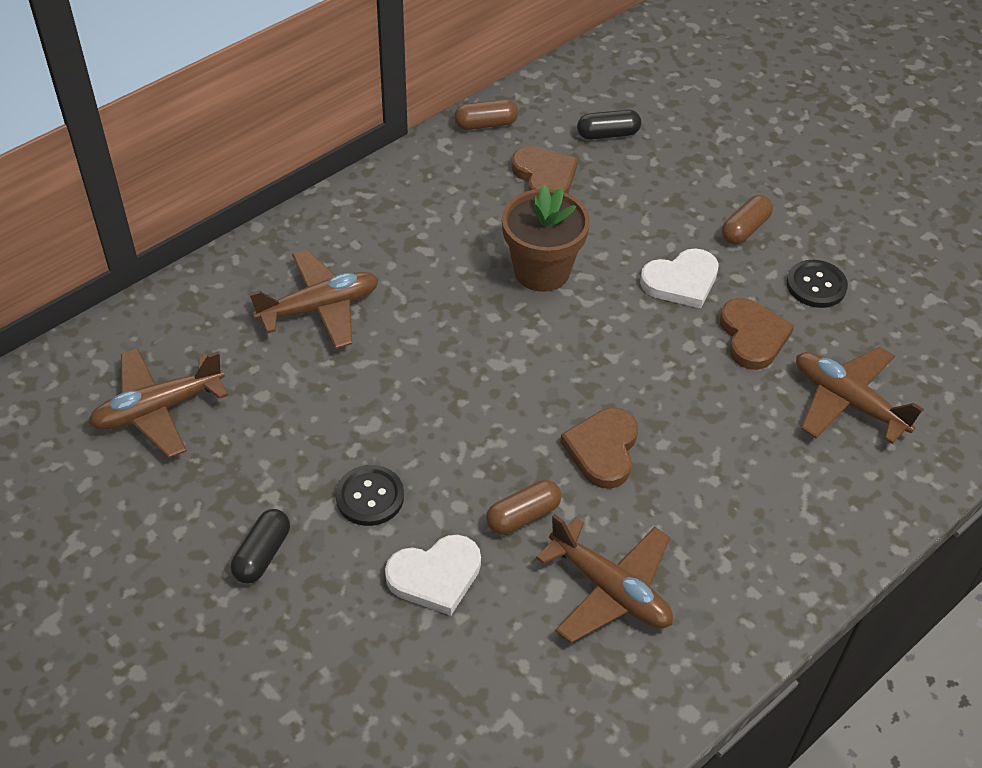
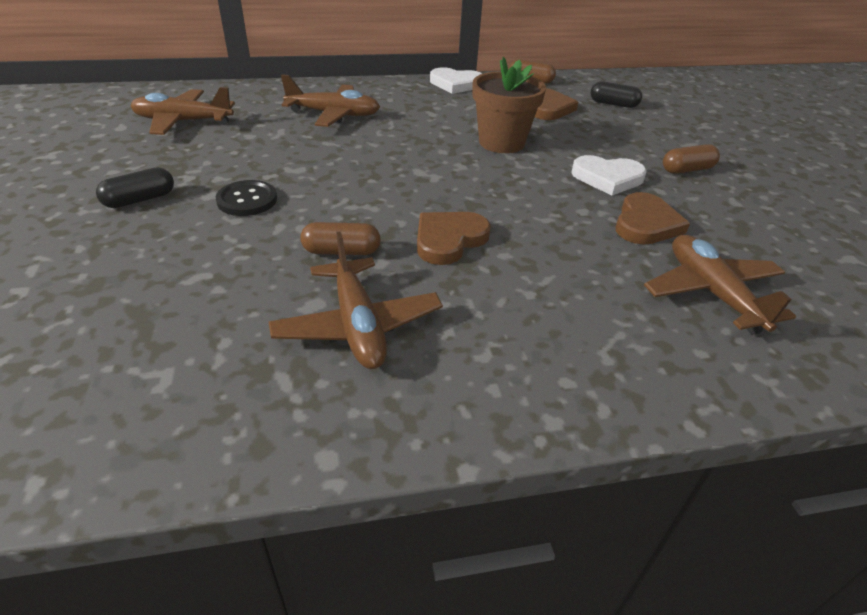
camera: 30 degrees right, 10 degrees down
white heart [385,535,481,616] -> white heart moved to [430,67,482,94]
black button [787,260,848,308] -> none

